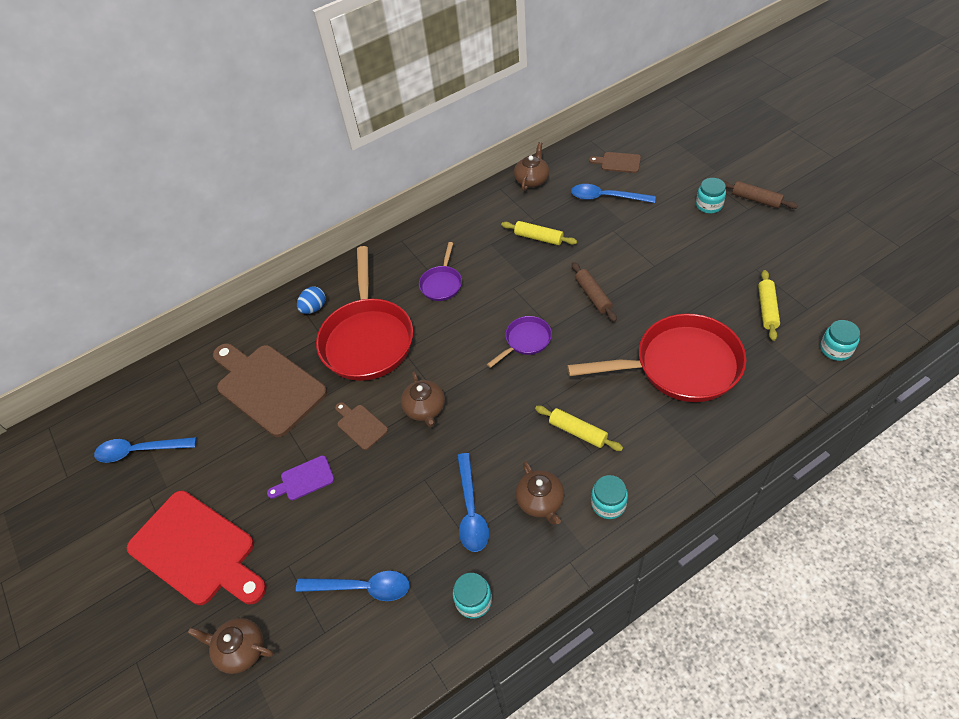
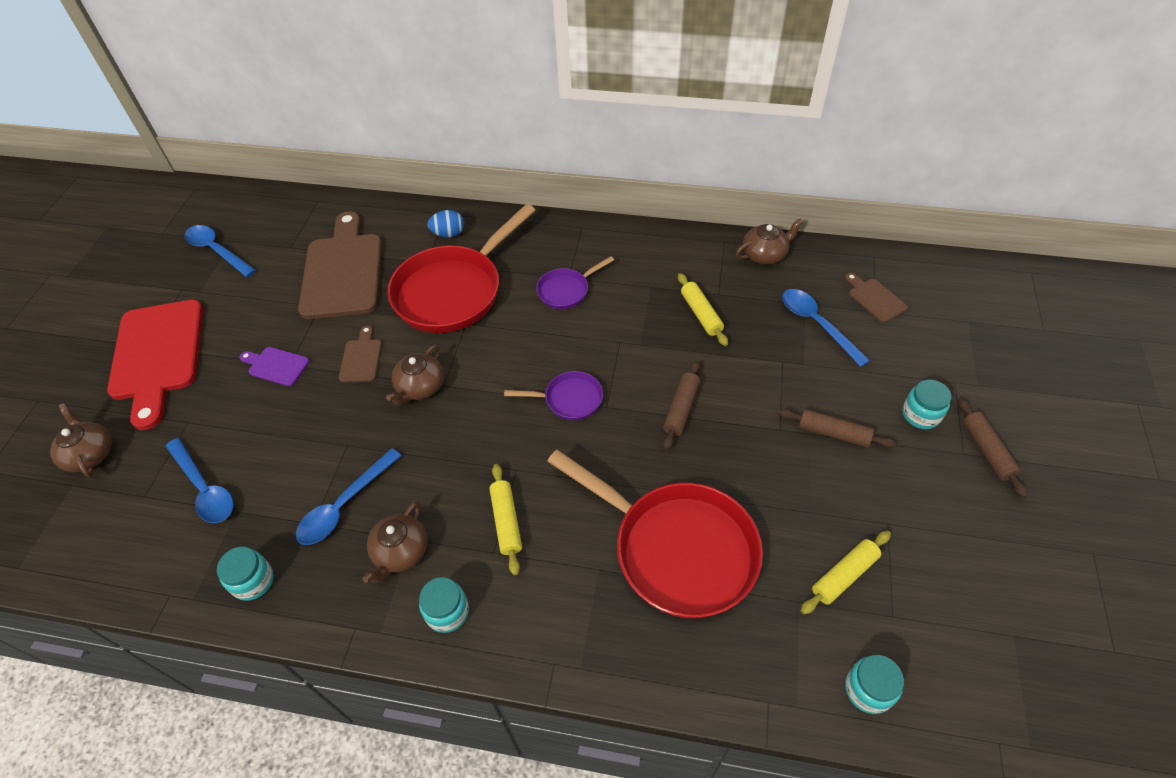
camera: 40 degrees right, 0 degrees up
none -> brown rolling pin [778,408,896,448]

